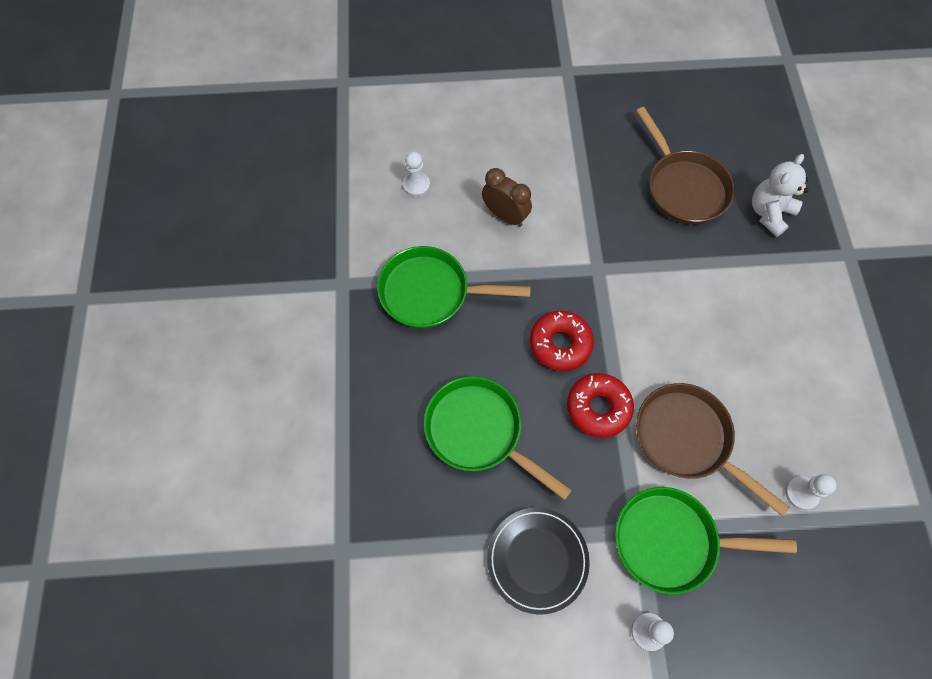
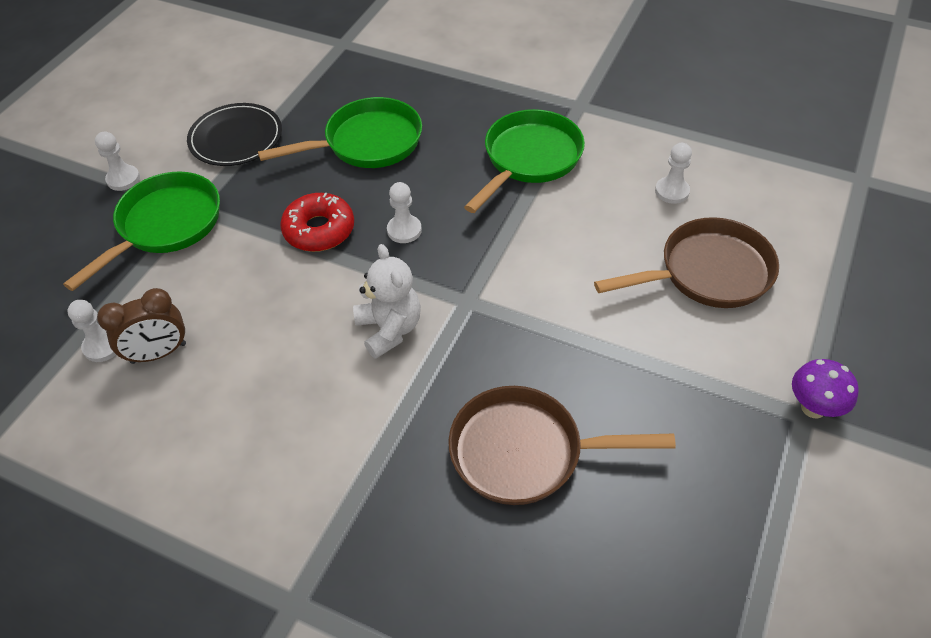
camera: 120 degrees right, 15 degrees down
brown clock [482,168,532,227] -> brown clock moved to [97,288,186,364]
red donut [530,311,594,371] -> white pawn [387,182,422,243]
brown pan [636,383,790,516] -> brown pan moved to [594,217,779,308]
white teddy bear [752,154,808,237] -> white teddy bear moved to [353,244,421,359]
none -> purple mushroom [792,359,859,418]

